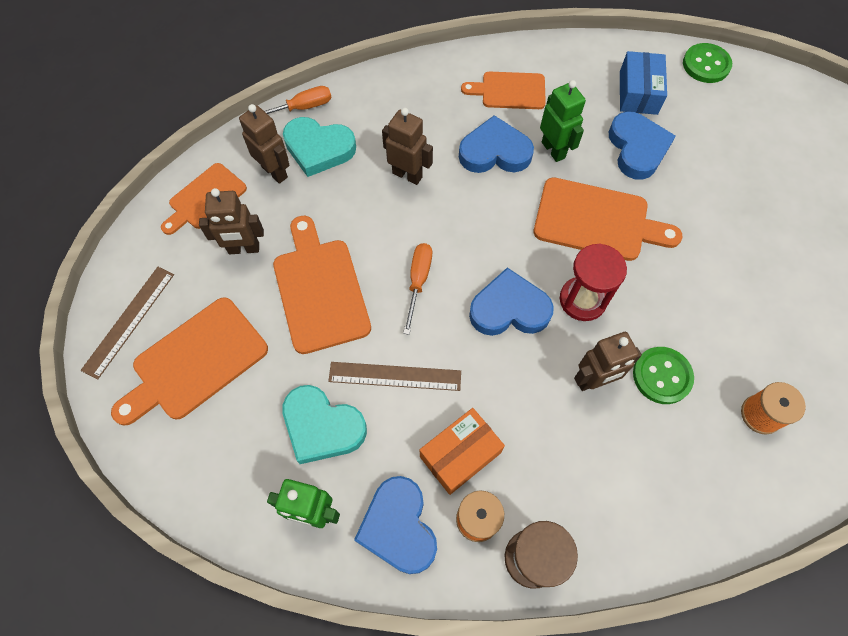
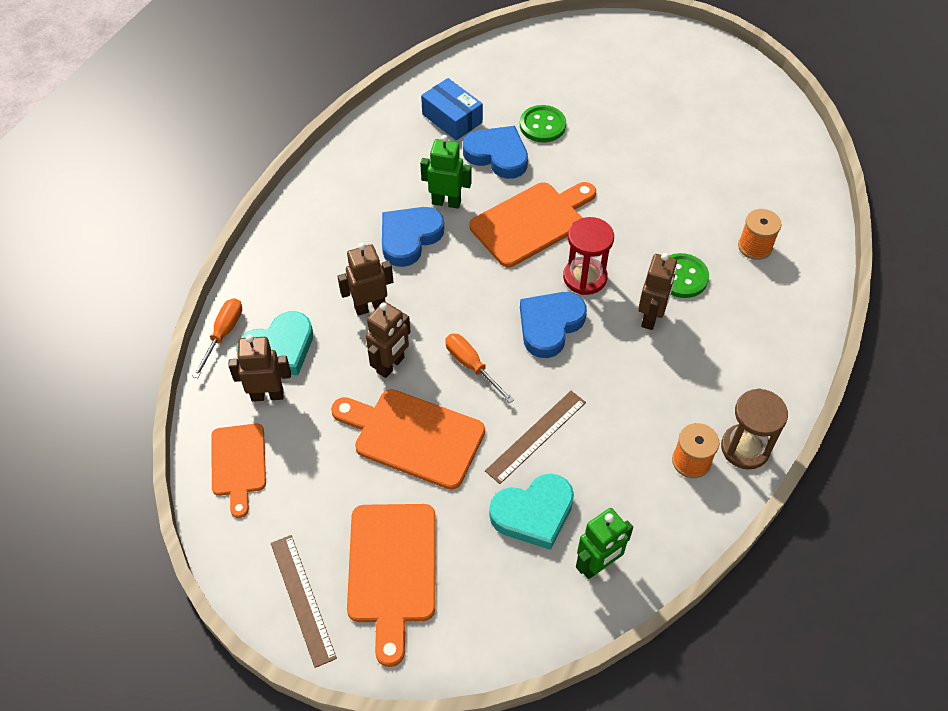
camera: 50 degrees left, 10 degrees down
brown robot [199,188,264,254] -> brown robot moved to [366,302,411,378]
blue heart [354,476,437,574] -> none
orange box [420,408,505,495] -> none
orange cutting board [461,72,546,109] -> none
green button [683,43,732,83] -> green button moved to [520,105,566,142]

